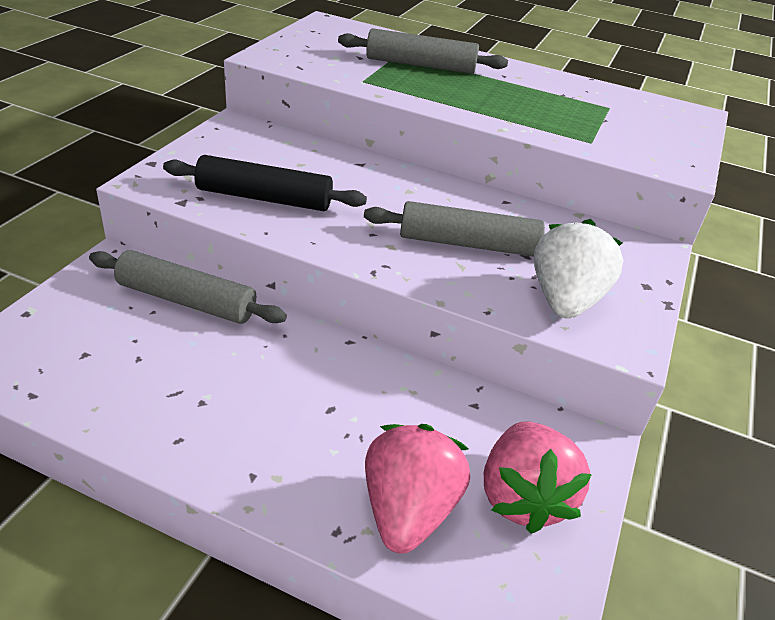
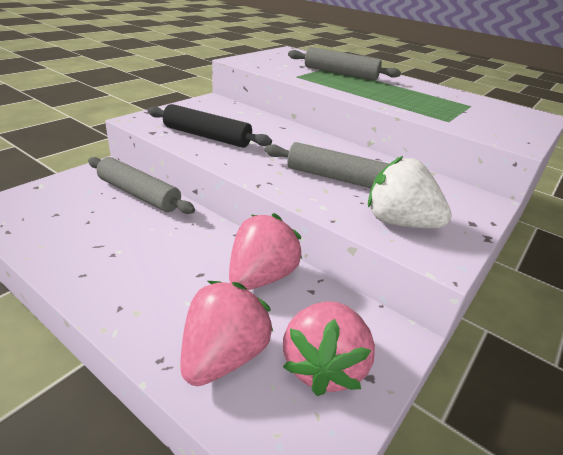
camera: 15 degrees right, 5 degrees down
white strawberry [534,219,623,319] -> white strawberry turned 90 degrees counterclockwise [368,156,452,228]
none -> pink strawberry [229,213,302,290]

